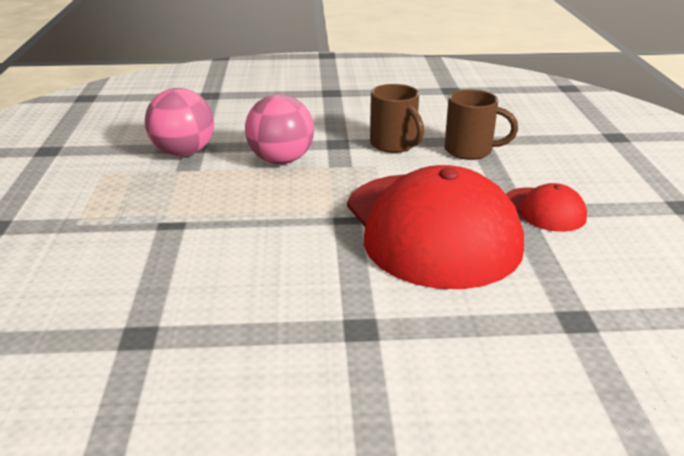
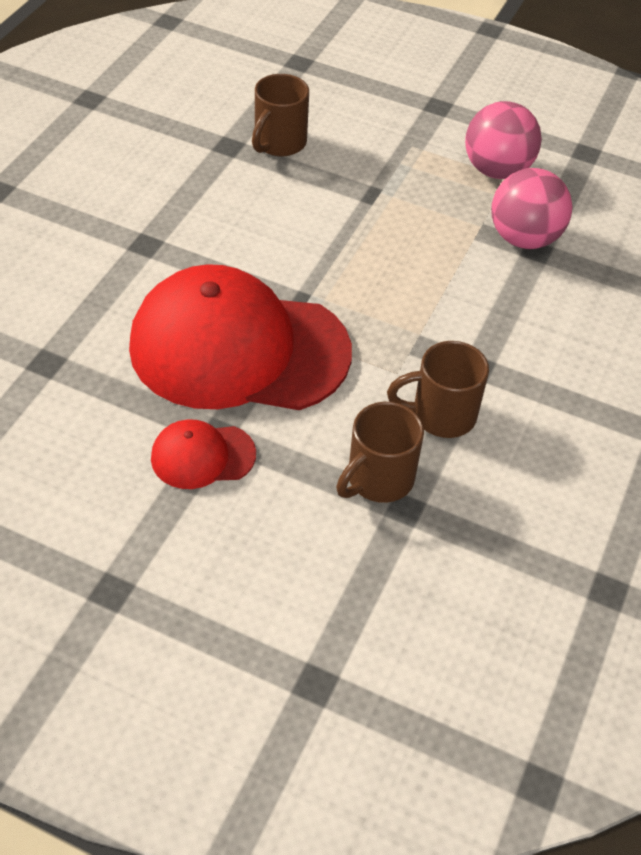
camera: 115 degrees right, 20 degrees up
pink ball [245,94,314,164] -> pink ball moved to [465,101,542,179]
none -> brown mug [252,74,309,156]

